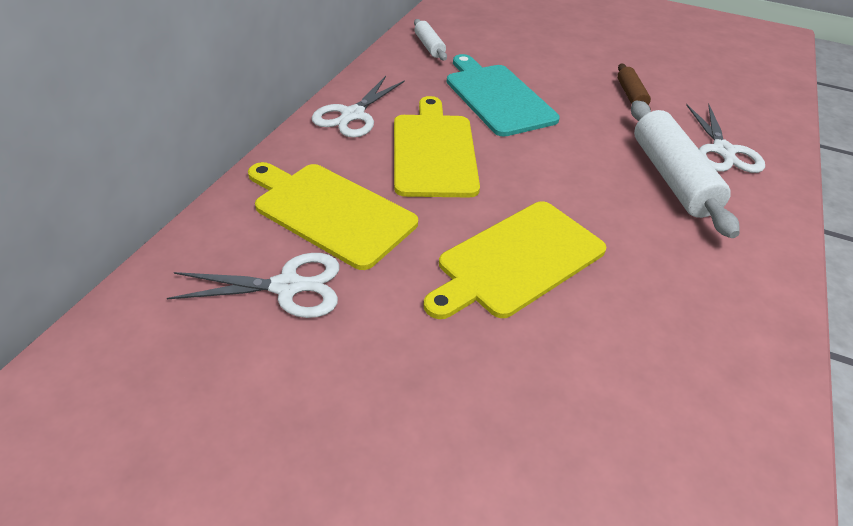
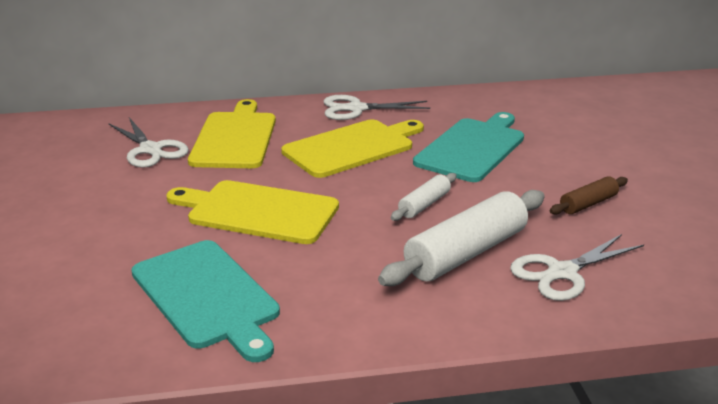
camera: 60 degrees right, 15 degrees down
white rolling pin [414,19,447,61] -> white rolling pin moved to [391,173,457,221]
none -> turquoise cutting board [131,240,280,362]

